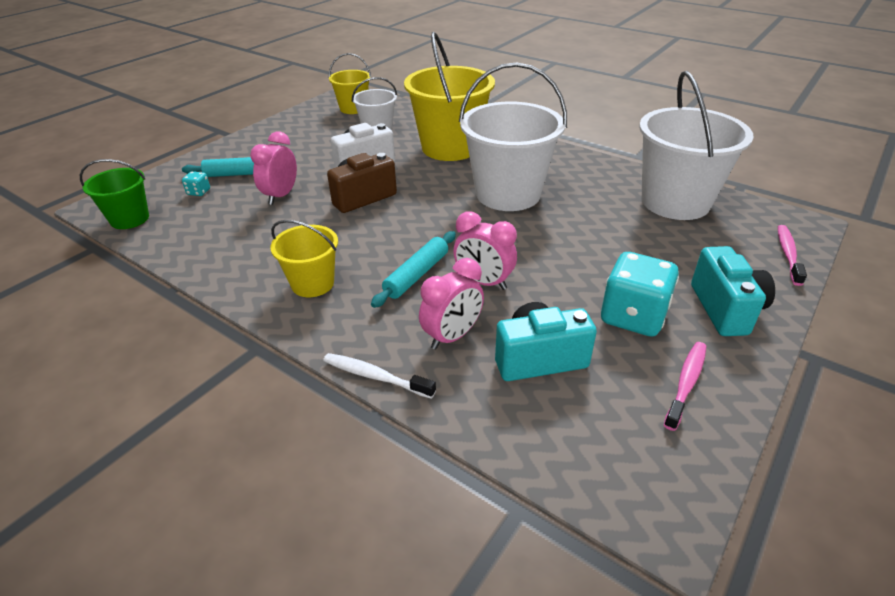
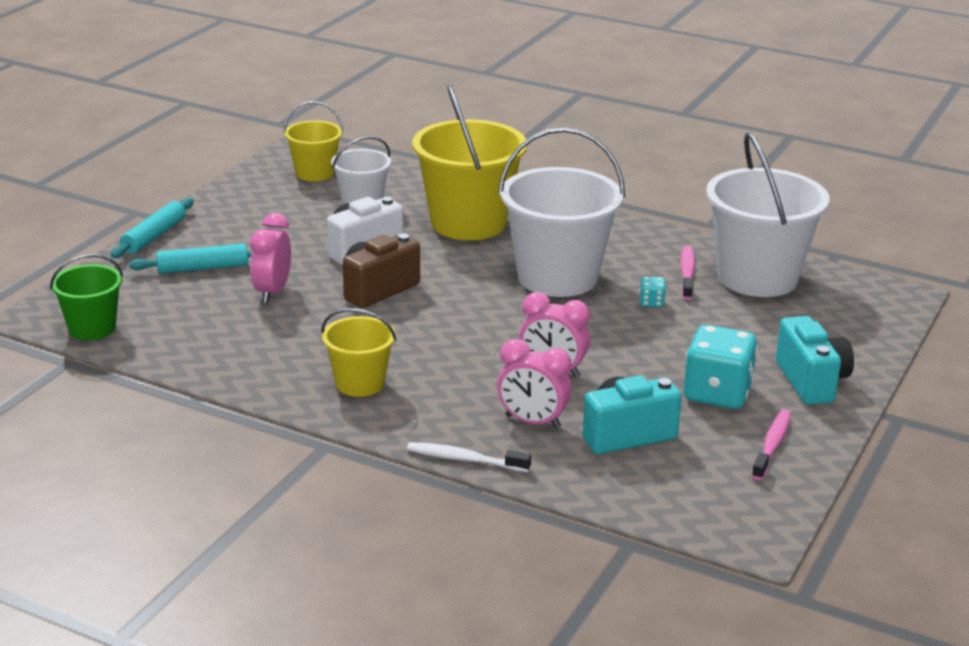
camera: 10 degrees left, 10 degrees down
turquoise dice [182,171,210,196] -> turquoise dice moved to [639,277,666,307]
turquoise rolling pin [371,231,456,308] -> turquoise rolling pin moved to [110,198,194,258]
pink clock [419,258,484,350] -> pink clock turned 75 degrees clockwise [497,339,572,429]
pink toothbrush [778,225,807,286] -> pink toothbrush moved to [680,246,695,300]

